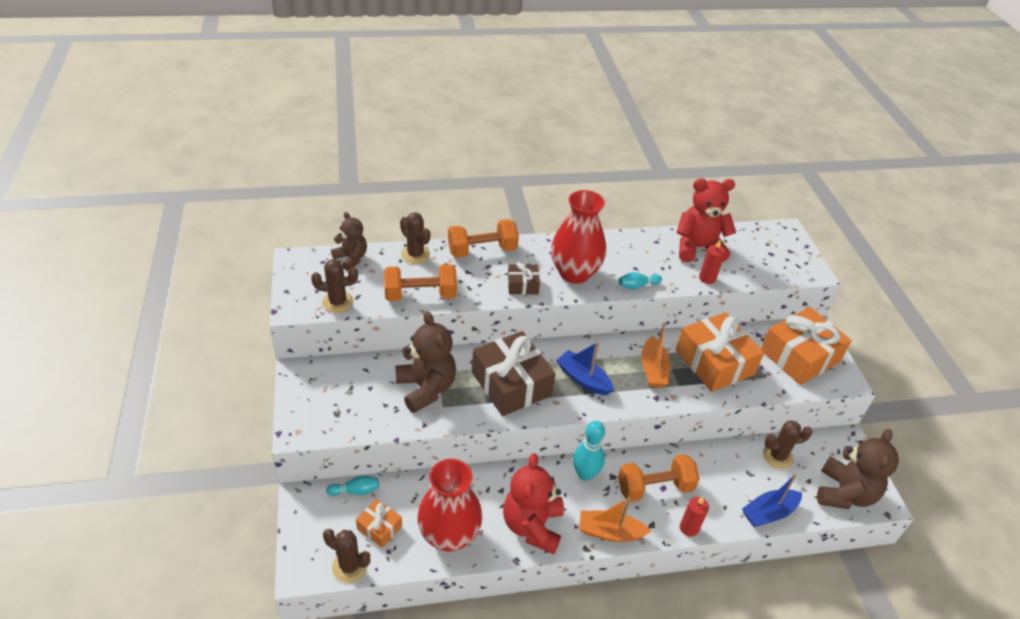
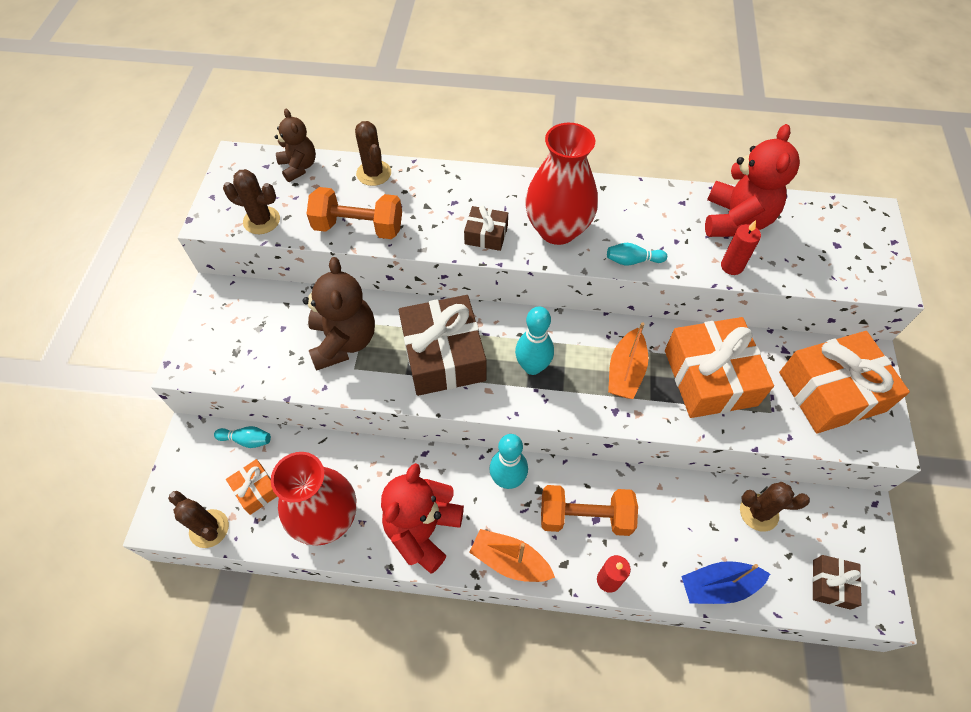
camera: 20 degrees right, 15 degrees up
orange dumbbell [448,219,519,258] -> none
blue boat [556,342,614,395] -> turquoise bowling pin [515,306,554,375]
red teddy bear [676,178,736,262] -> red teddy bear turned 90 degrees clockwise [705,124,800,237]
brown teddy bear [817,429,899,509] -> brown gift [812,555,862,610]

